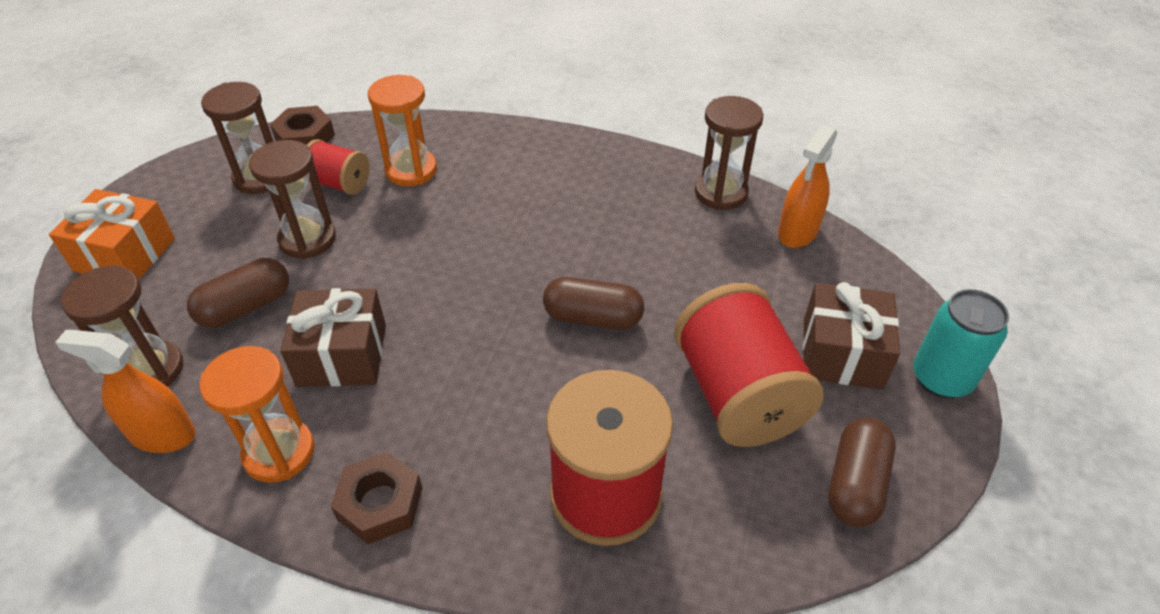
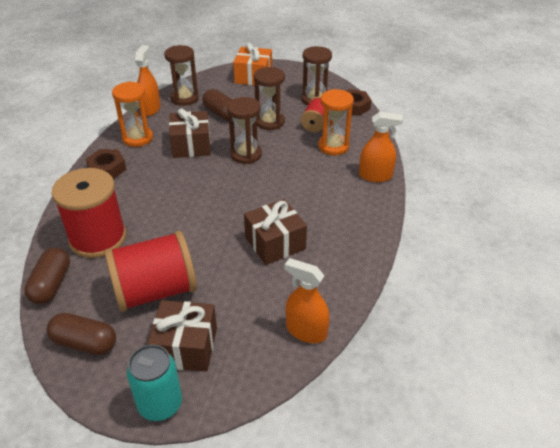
camera: 85 degrees right, 5 degrees down
brown capsule [543,277,644,330] -> brown capsule moved to [24,248,70,304]
brown hourglass [695,96,763,210] -> brown hourglass moved to [227,97,262,164]
none -> brown gift [244,199,307,265]
none -> orange spray bottle [359,112,403,182]

